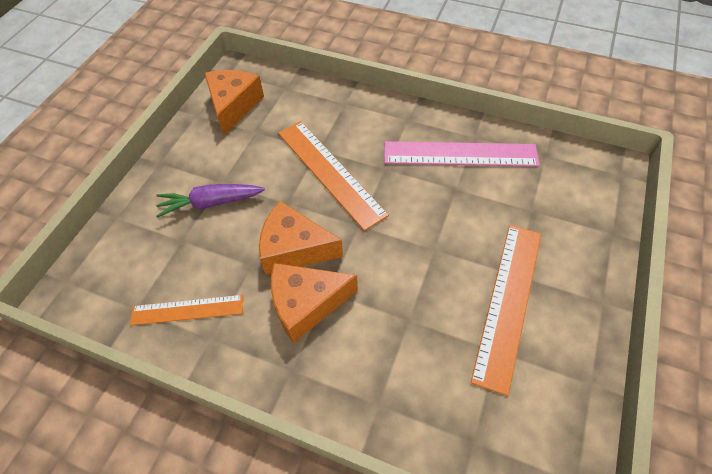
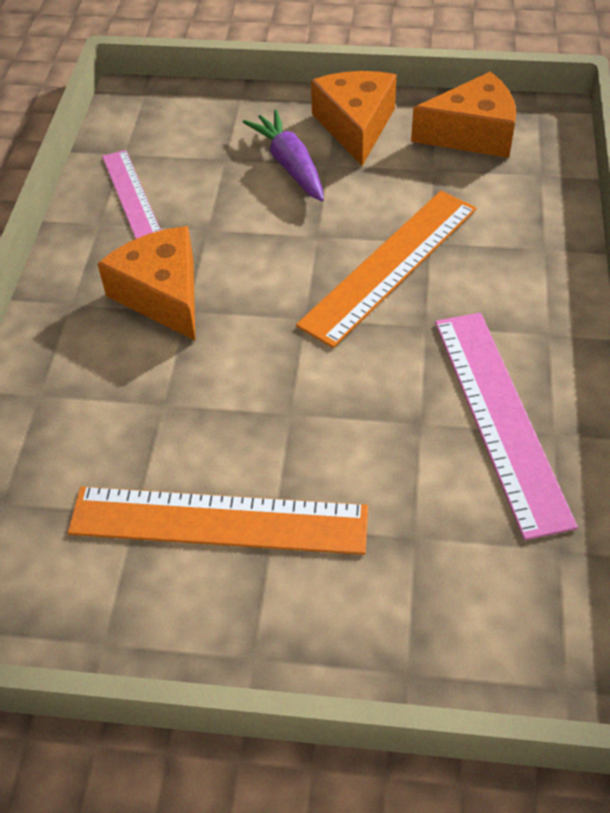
camera: 75 degrees right, 5 degrees down
orange ruler [130,295,243,326] -> pink ruler [102,150,161,239]
orange cheese [259,201,343,275] -> orange cheese moved to [311,71,397,166]

